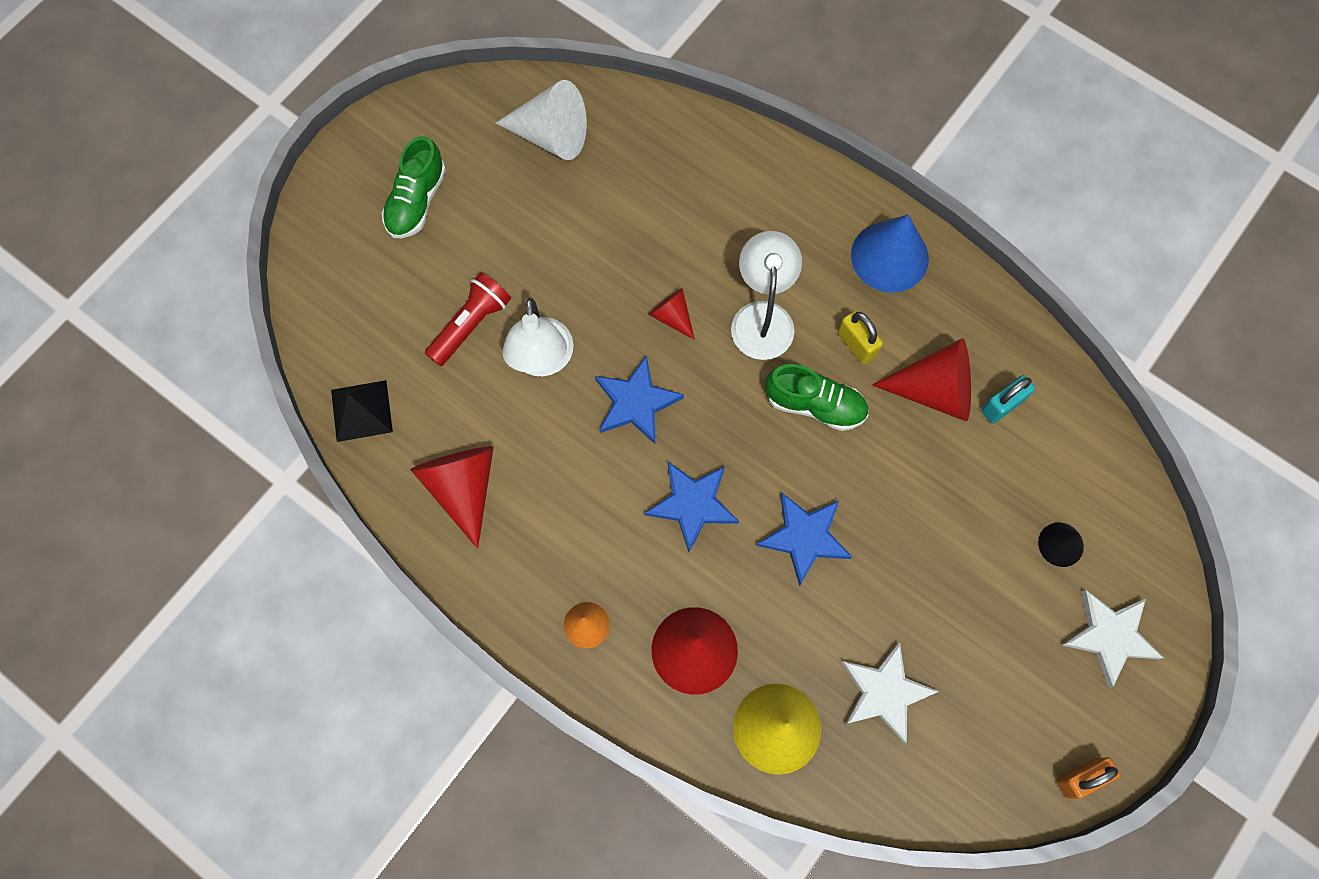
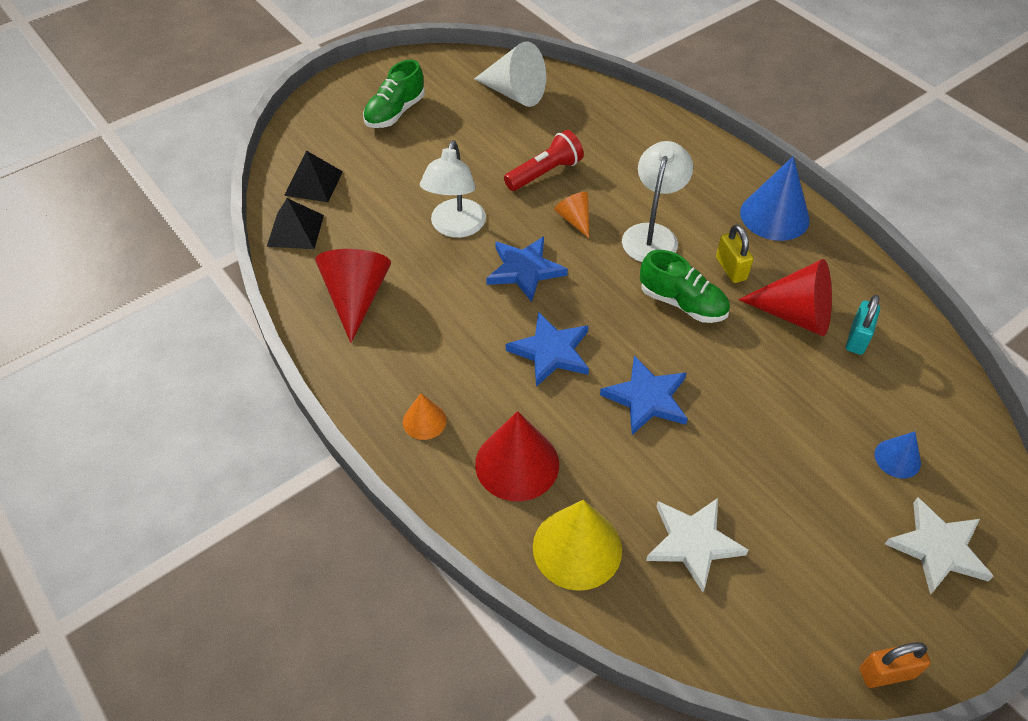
camera: 15 degrees right, 20 degrees down
red flashlight [425,272,511,366] -> red flashlight moved to [504,130,584,191]
red cone [648,288,695,340] -> orange cone [554,192,589,238]
turquoise padlock [981,375,1035,423] -> turquoise padlock turned 45 degrees counterclockwise [846,295,880,355]
black cone [1038,523,1084,567] -> blue cone [875,431,921,478]
none -> black pyramid [284,150,343,202]

